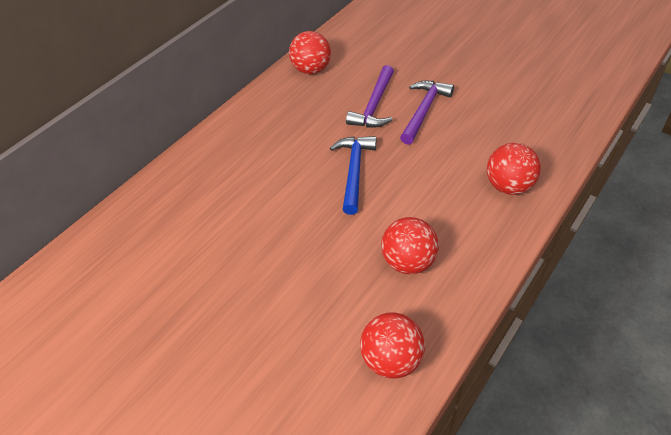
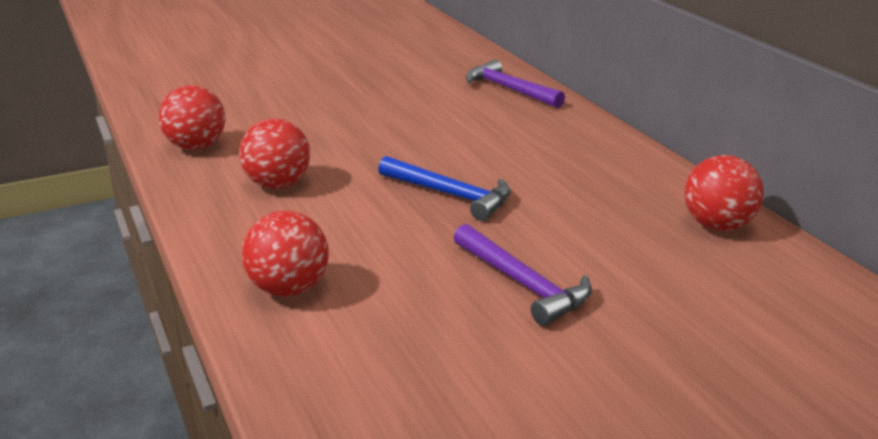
camera: 115 degrees right, 20 degrees down
purple hammer [346,65,394,127] -> purple hammer moved to [466,59,565,108]

